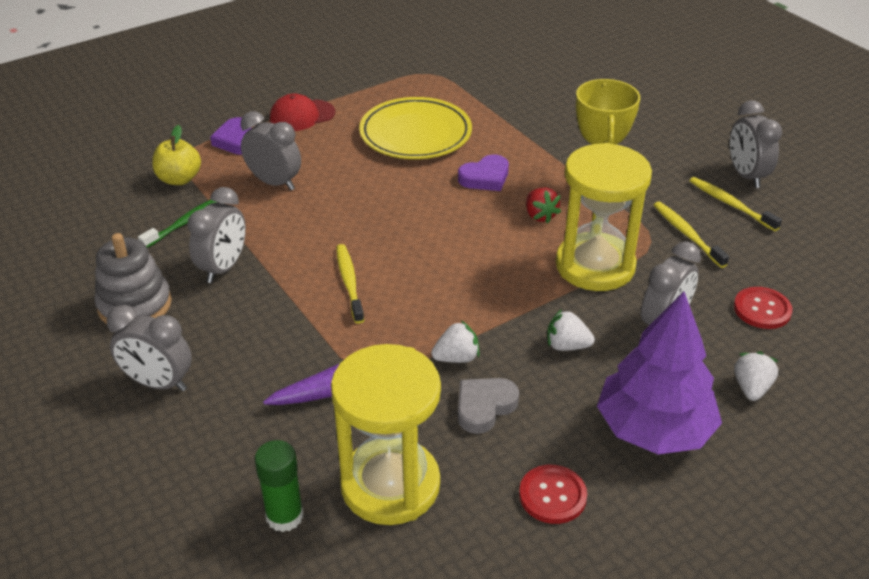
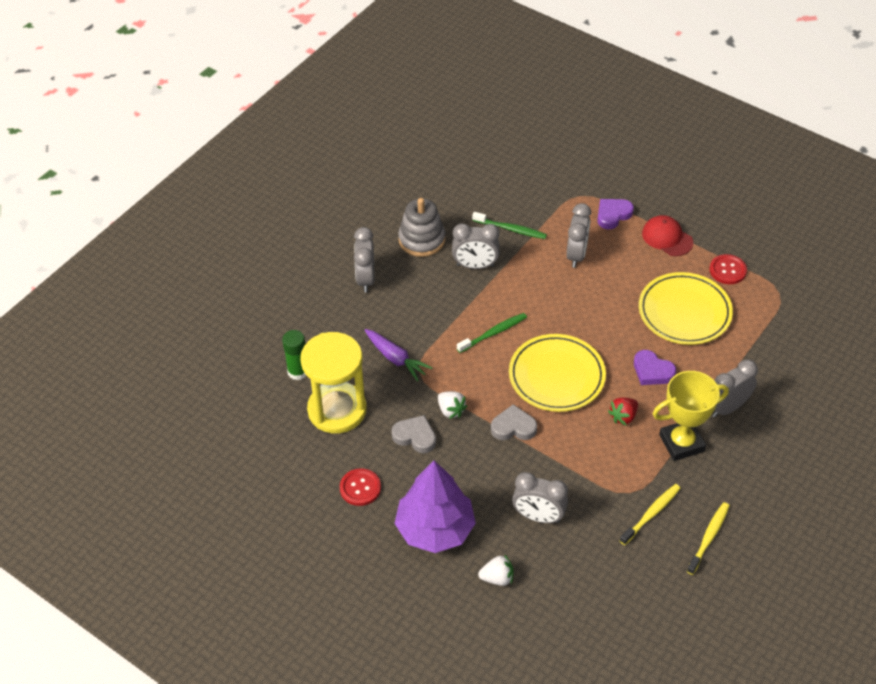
camera: 70 degrees right, 10 degrees up
yellow apple [152,125,201,185] -> none
yellow toothbrush [336,244,364,324] -> green toothbrush [457,313,527,353]
white strawberry [547,309,595,351] -> none
yellow hourglass [556,143,652,291] -> none
grey clock [730,100,782,188] -> grey clock moved to [712,359,758,417]
red button [734,287,793,329] -> red button moved to [710,254,747,284]
none -> grey heart [491,404,537,440]
none -> yellow plate [509,334,606,412]

